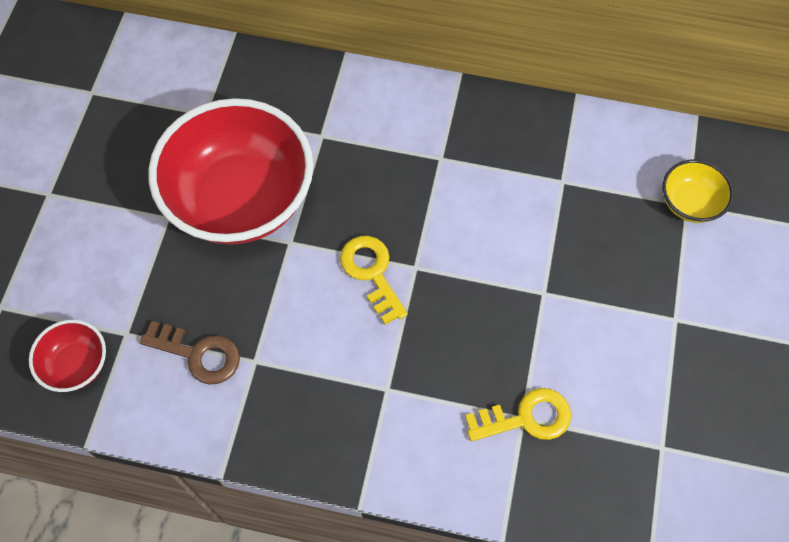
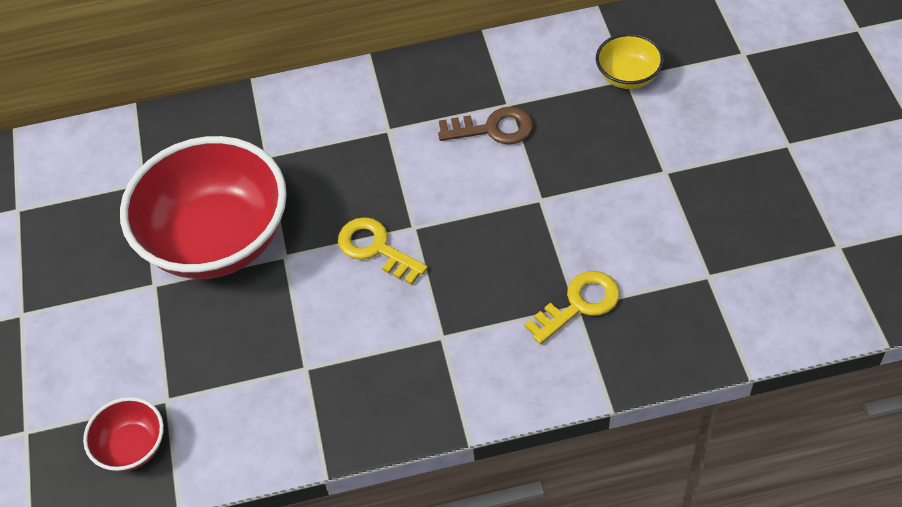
camera: 20 degrees left, 10 degrees down
brown key [140,321,240,384] -> brown key moved to [438,107,533,145]

